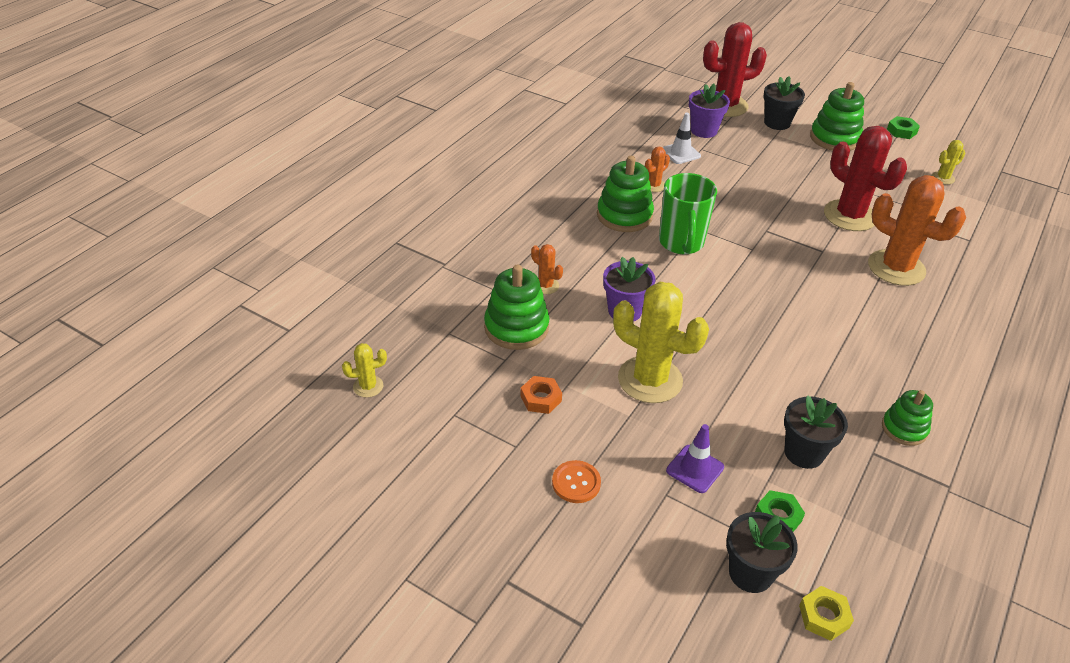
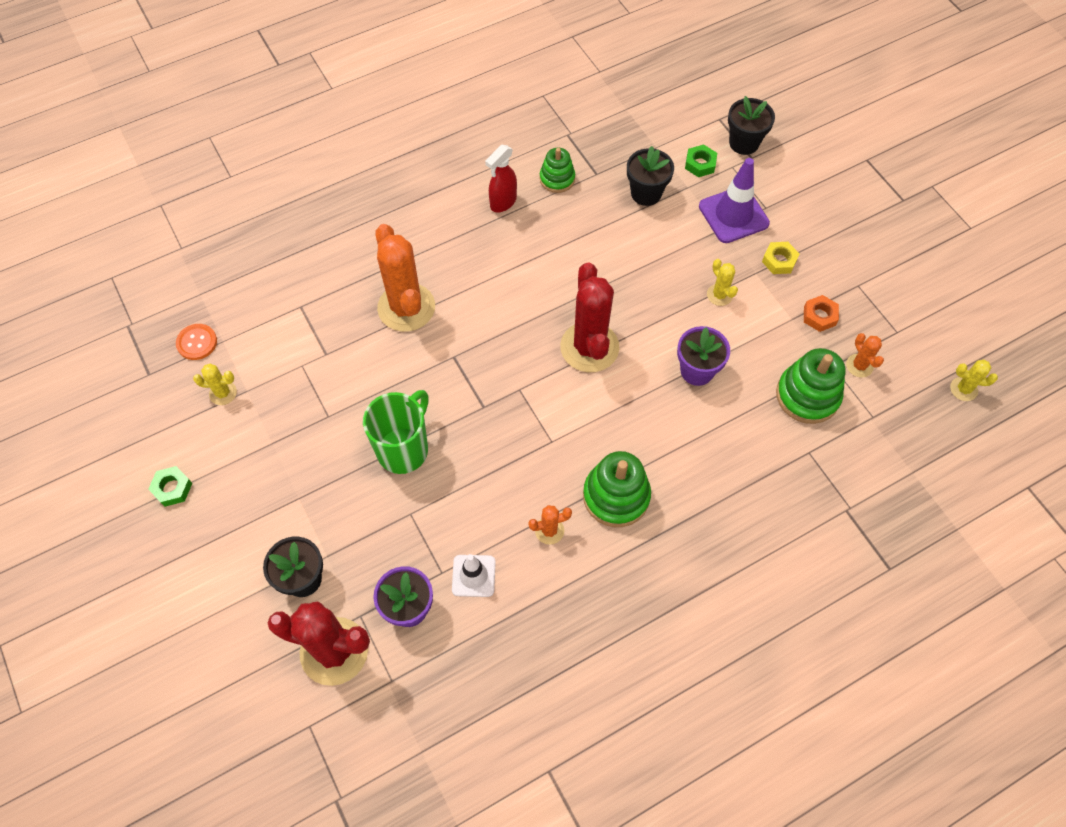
camera: 150 degrees left, 20 degrees up
orange cactus [531,244,563,294] -> orange cactus moved to [846,333,884,377]
orange button [552,460,601,503] -> orange button moved to [176,324,217,360]
yellow cactus [613,282,709,403] -> yellow cactus [707,259,738,306], size x0.46
green mug [659,173,717,254] -> green mug moved to [363,390,429,474]
purple traffic cone [666,424,724,493] -> purple traffic cone [699,158,770,243], size x1.59
yellow nut [799,586,854,641] -> yellow nut moved to [762,242,799,274]
green stacking toy [810,82,864,151] -> none
red cactus [824,126,907,231] -> red cactus moved to [560,262,619,372]
none -> red spray bottle [485,145,517,213]

